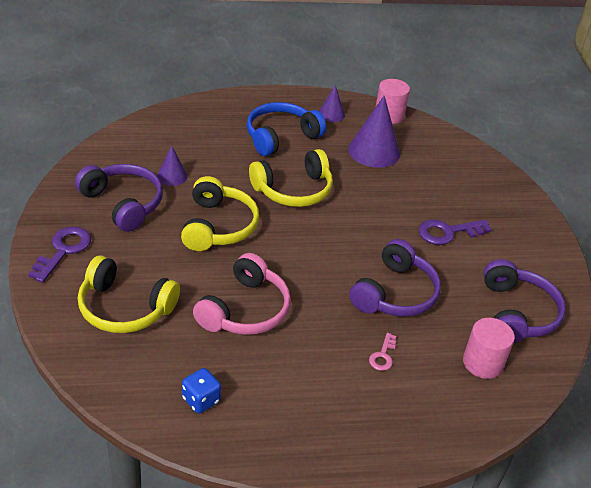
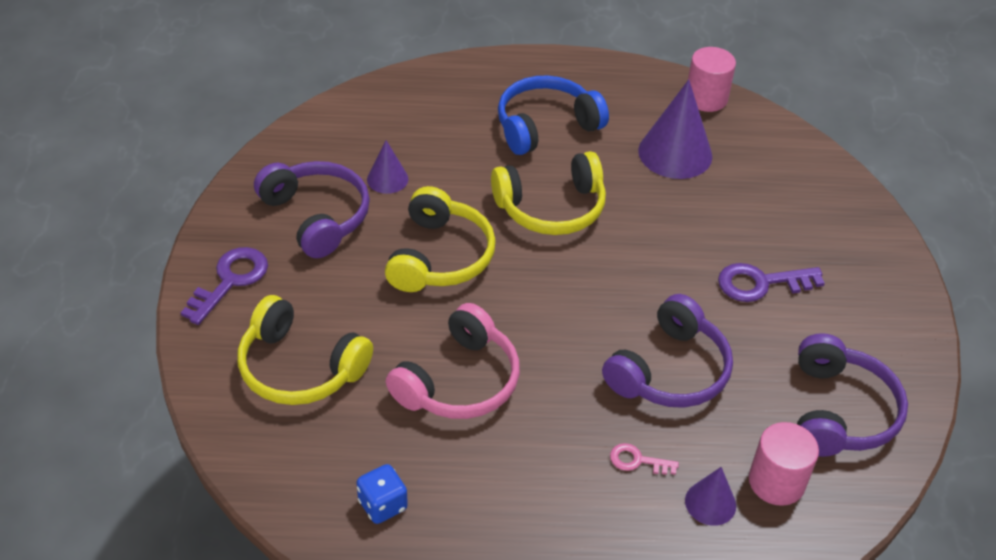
camera: 10 degrees right, 5 degrees up
purple cone [319,85,345,122] -> purple cone moved to [685,467,736,526]
pink key [369,333,396,371] -> pink key turned 75 degrees clockwise [610,443,679,475]

